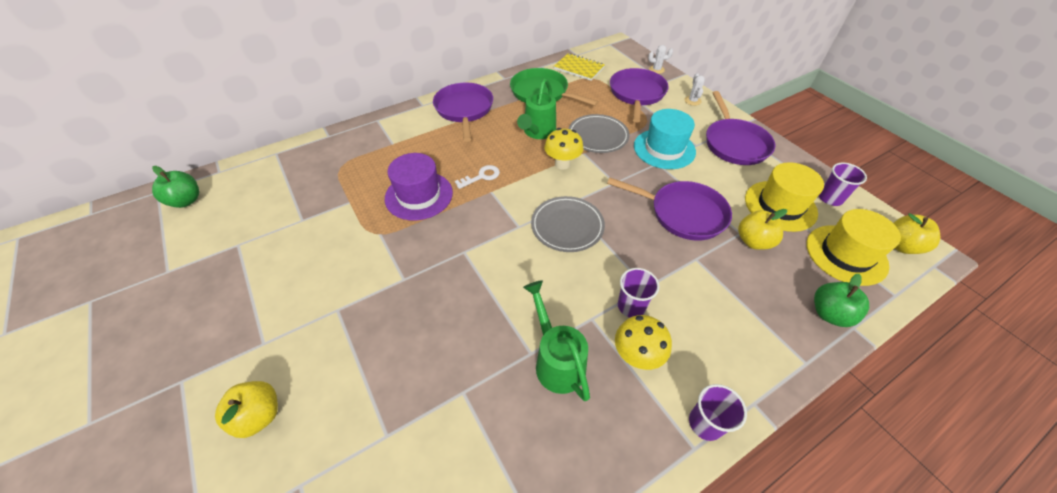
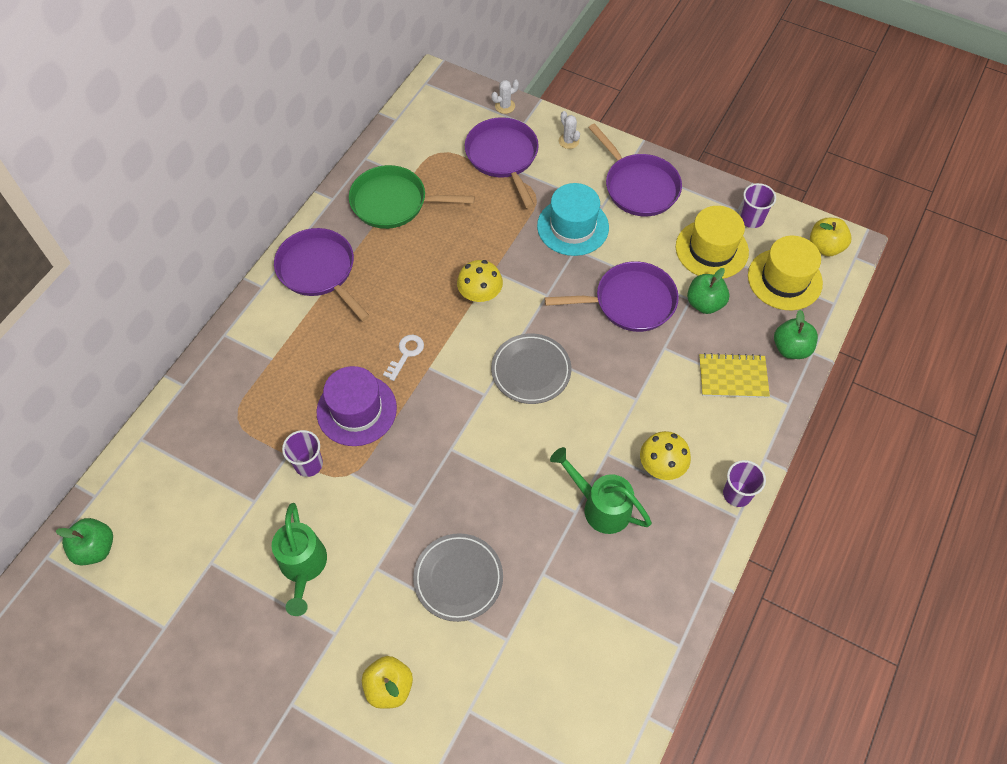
camera: 30 degrees left, 10 degrees up
green watering can [517,79,556,139] -> green watering can moved to [272,503,327,616]
yellow notebook [554,53,605,81] -> yellow notebook moved to [699,353,770,398]
grey plate [568,114,629,153] -> grey plate moved to [413,533,503,622]
purple cup [618,268,660,317] -> purple cup moved to [282,430,323,477]
yellow apple [738,209,787,250] -> green apple [687,268,730,314]

